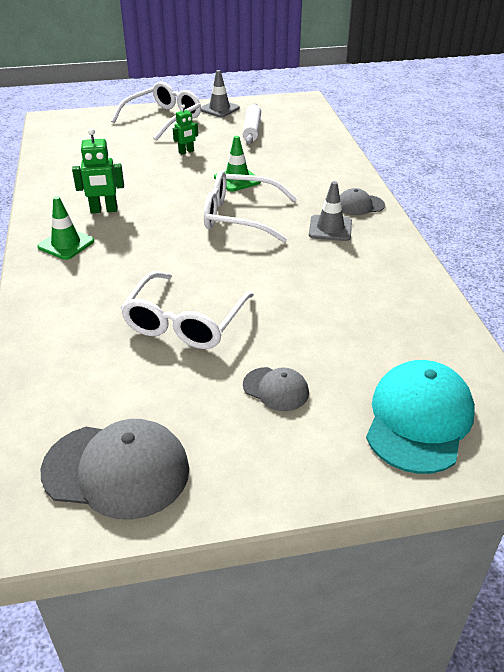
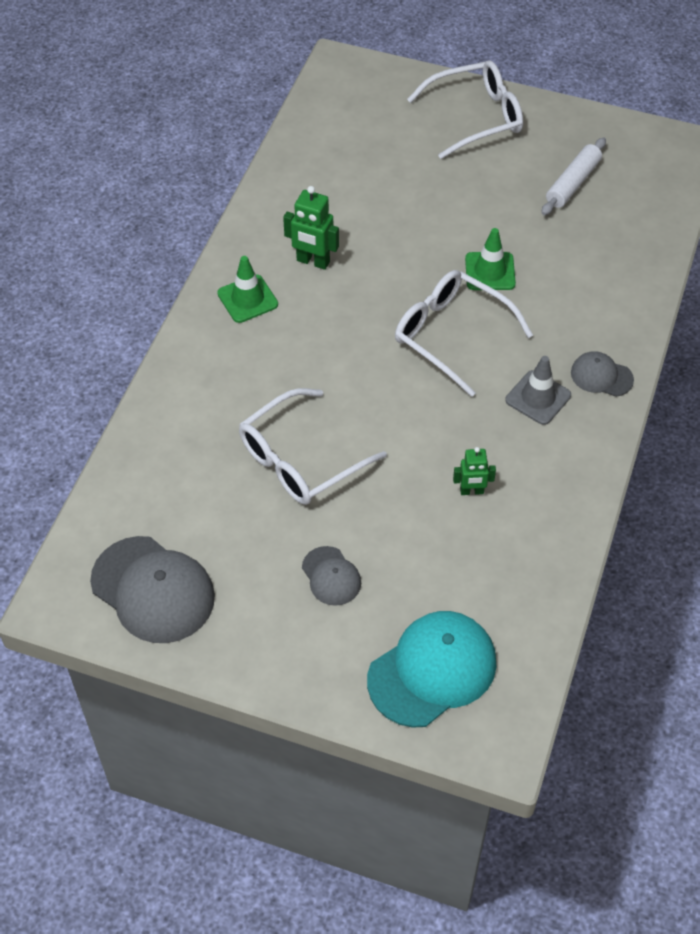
camera: 30 degrees right, 15 degrees up
green robot [173,104,198,155] -> green robot moved to [453,447,496,495]
grey traffic cone [201,70,240,117] -> none

